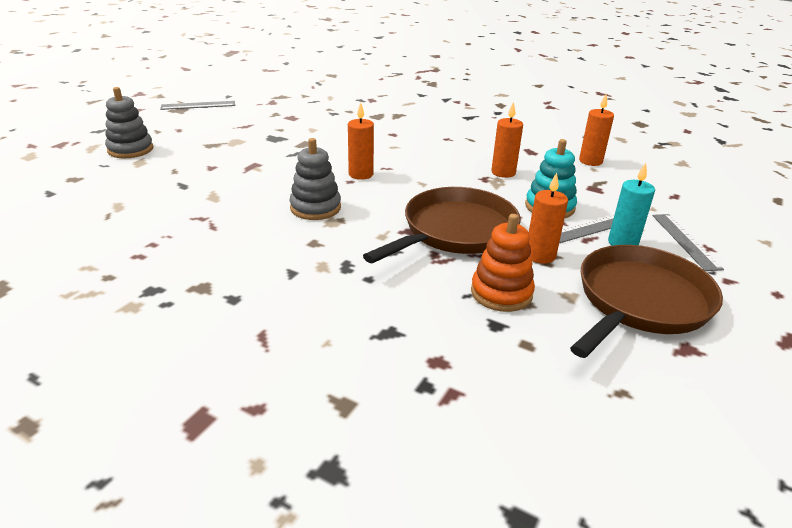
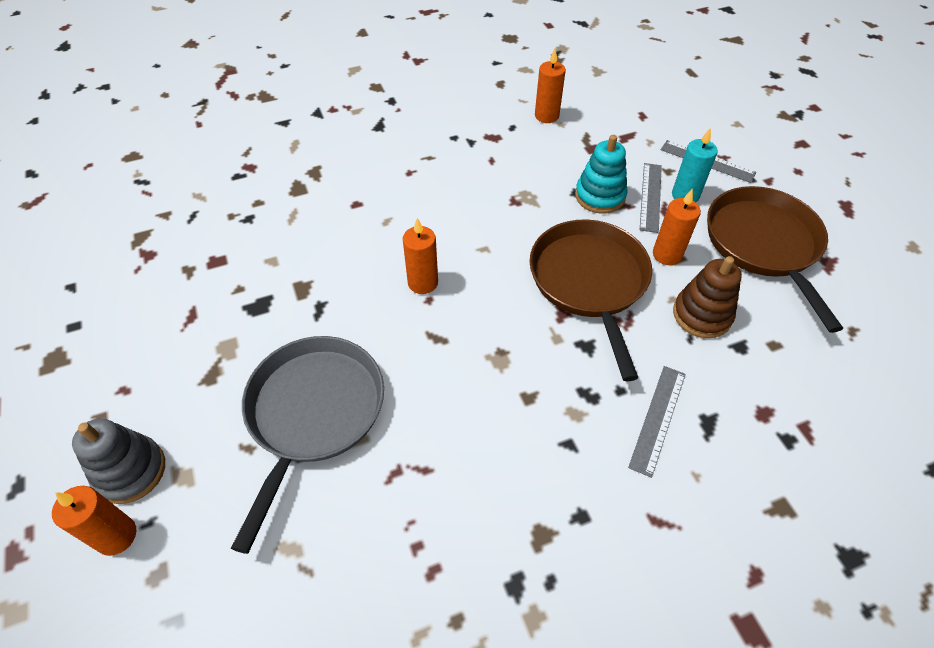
camera: 50 degrees left, 20 degrees up
grey ruler [160,101,235,110] -> grey ruler moved to [628,366,686,478]
grey stacking toy [290,138,341,220] -> none
orange stacking toy [471,214,535,312] -> brown stacking toy [673,256,742,338]
orange candle [491,102,523,178] -> orange candle moved to [52,486,136,556]
none -> grey pan [231,336,384,554]

